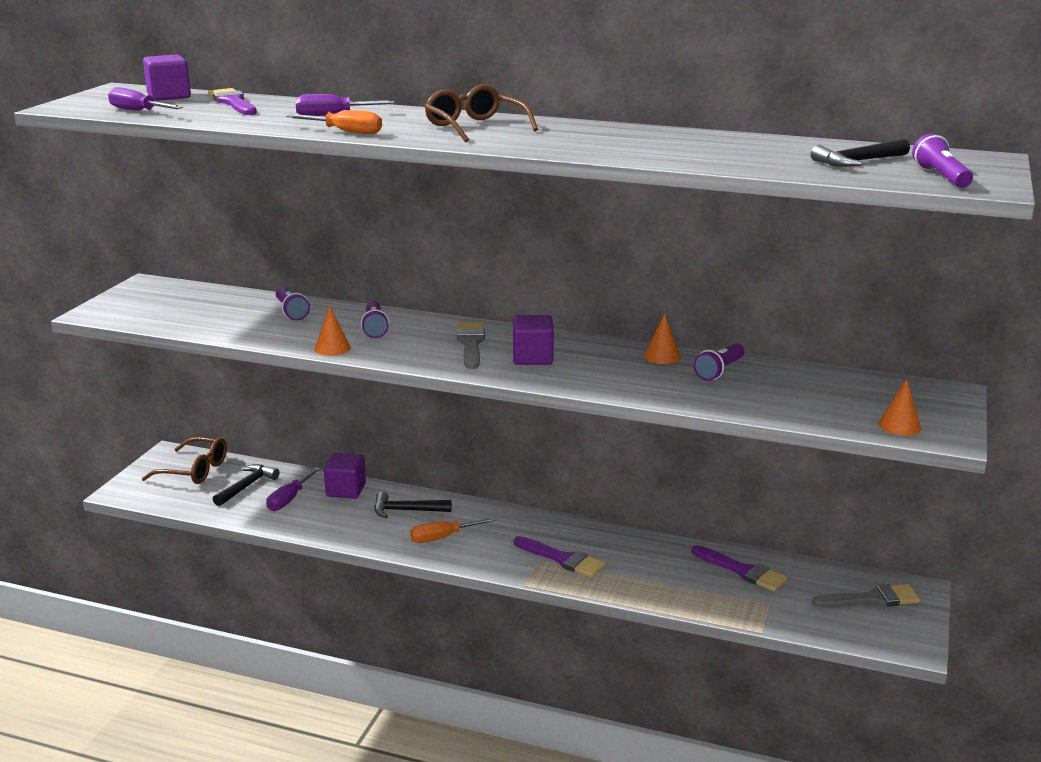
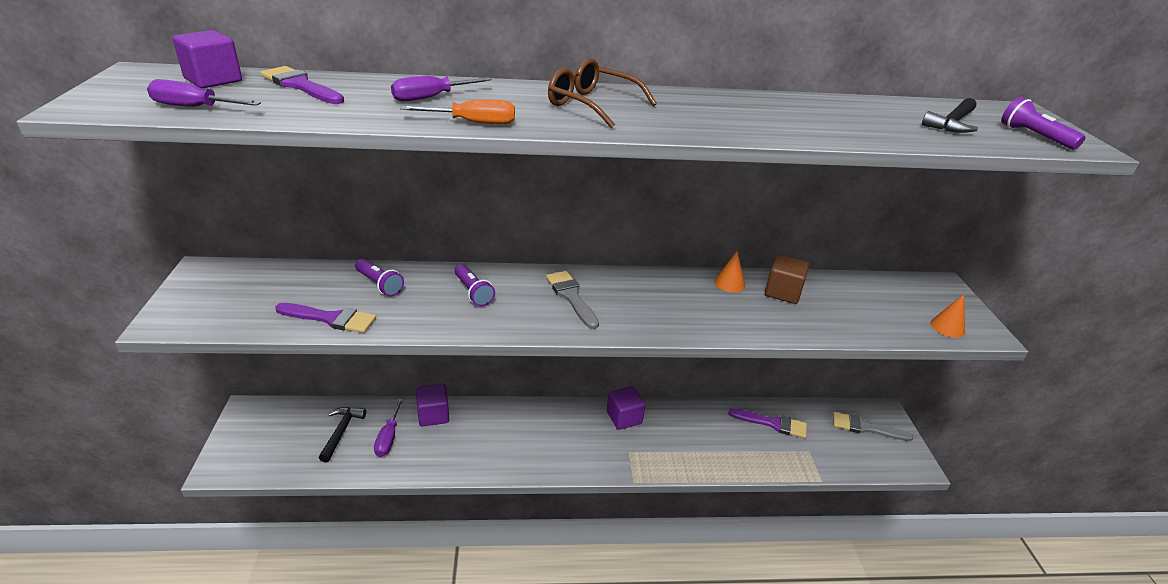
camera: 25 degrees left, 10 degrees up
brown glasses [142,437,227,484] -> none
orange cone [314,306,351,356] -> none
black hammer [374,491,452,518] -> none
orange screwdriver [410,517,496,543] -> none
purple cube [513,315,554,365] -> purple cube moved to [607,386,646,430]
purple brush [514,536,605,578] -> purple brush moved to [275,303,376,333]
purple flashlight [693,343,744,381] -> brown cube [765,254,809,304]
grey brush [812,584,920,608] -> grey brush turned 135 degrees counterclockwise [833,412,913,441]

